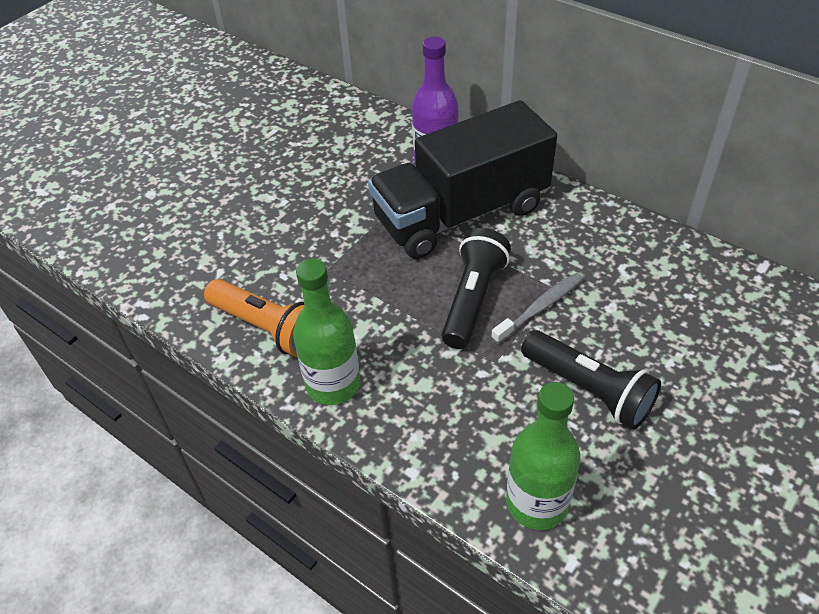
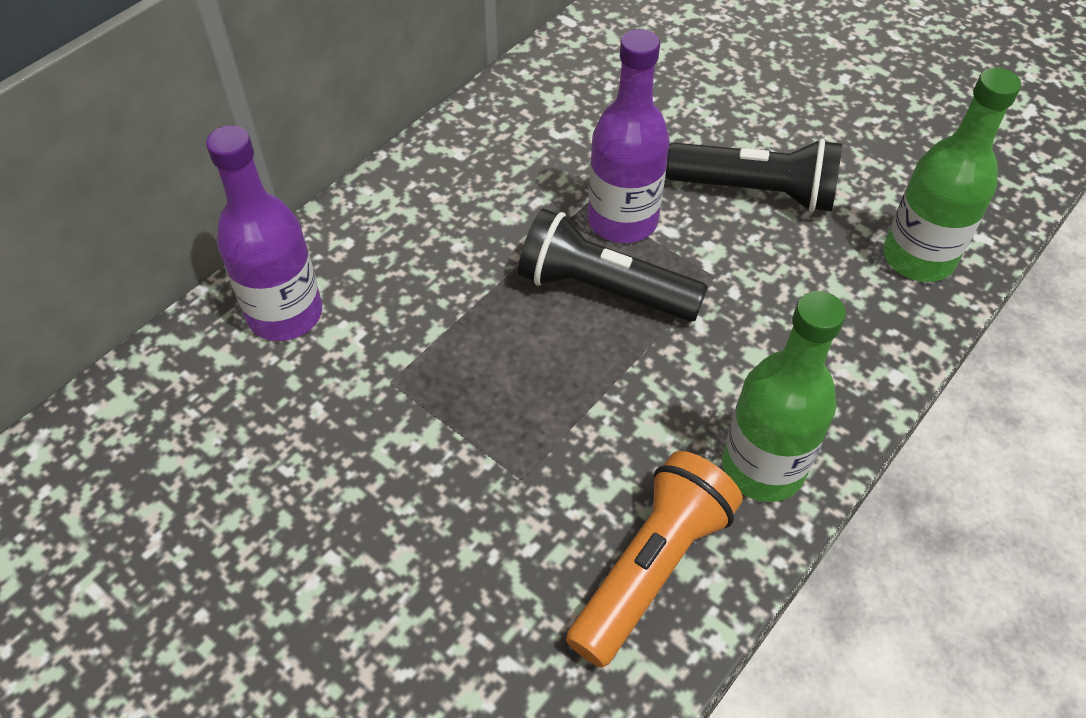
camera: 90 degrees left, 5 degrees up
black truck [368,100,557,259] -> none
grey toothbrush [491,273,583,344] -> purple bottle [588,29,670,243]
black flashlight [521,330,661,430] -> black flashlight turned 60 degrees clockwise [665,139,842,212]

